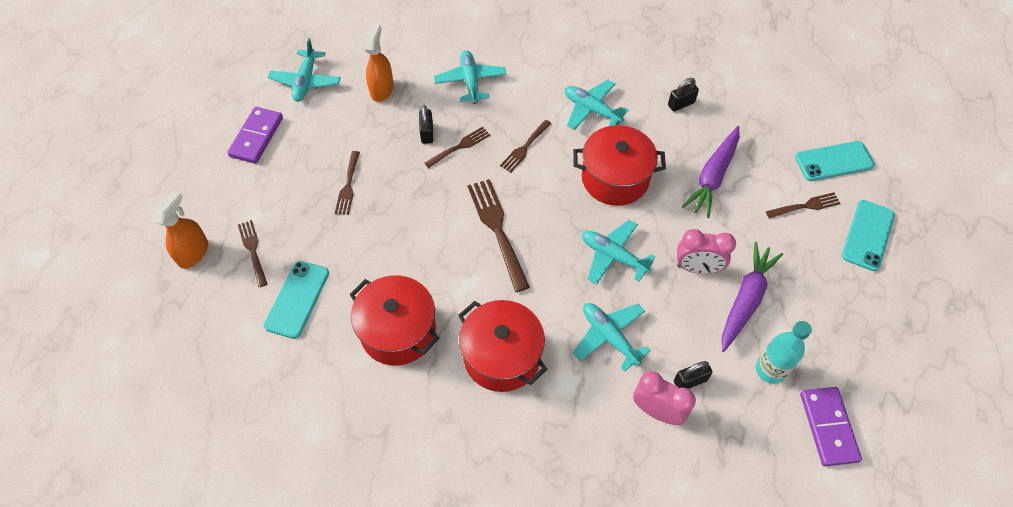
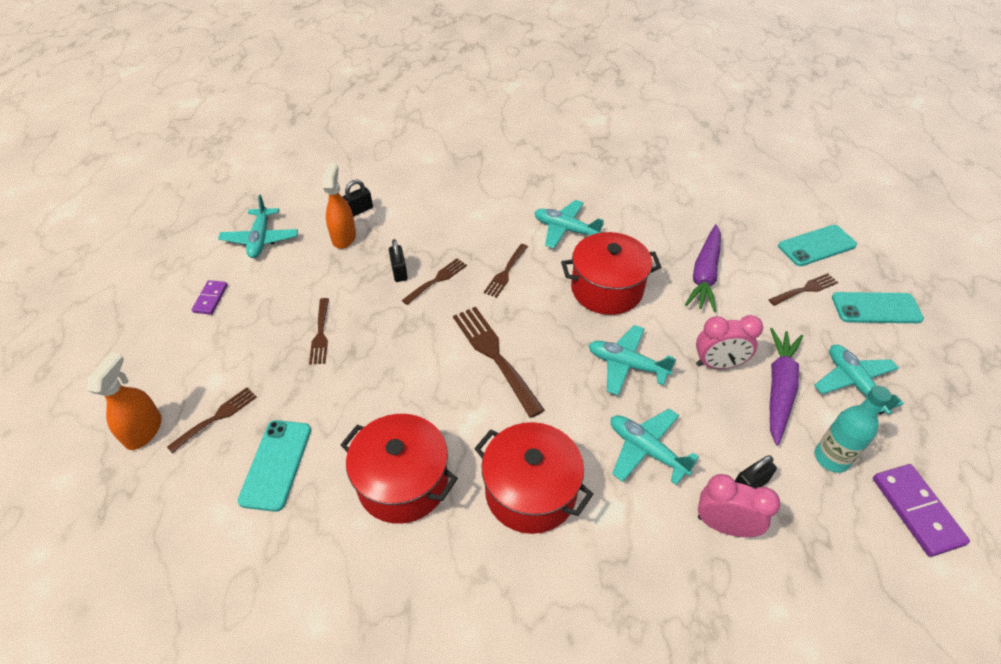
camera: 10 degrees left, 10 degrees down
purple domino [227,107,283,164] -> purple domino [192,280,228,315], size x0.60
brown fork [238,220,267,287] -> brown fork turned 75 degrees clockwise [167,387,257,453]
turquoise plane [434,51,506,104] -> turquoise plane moved to [814,345,904,415]
black padlock [668,78,699,111] -> black padlock moved to [342,179,373,217]
turquoise phone [842,200,895,271] -> turquoise phone turned 75 degrees clockwise [832,292,924,323]

